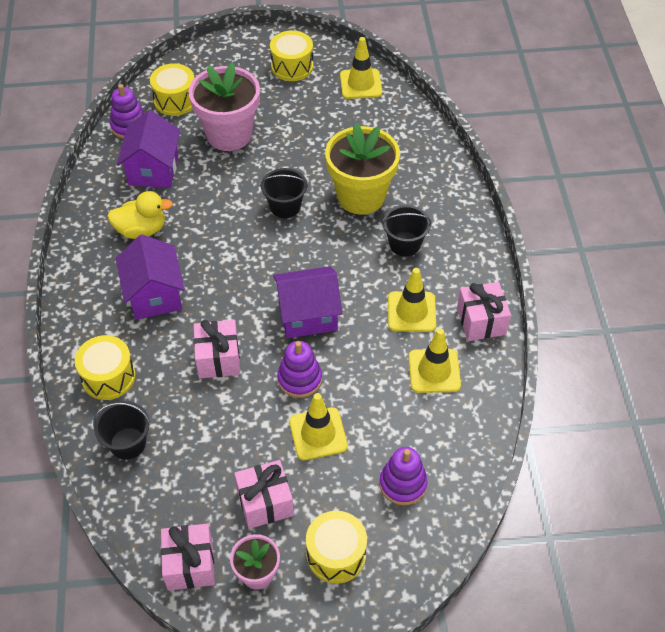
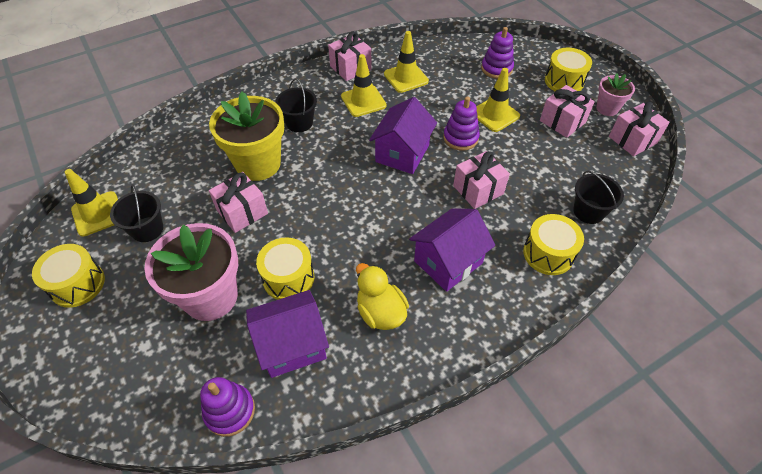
camera: 115 degrees left, 0 degrees up
yellow drum [150,63,194,116] -> yellow drum moved to [256,237,314,300]
black bucket [260,168,308,218] -> black bucket moved to [110,184,163,242]
purple house [273,266,342,338] -> purple house turned 60 degrees clockwise [369,97,437,174]
none -> pink gift [209,172,268,233]

